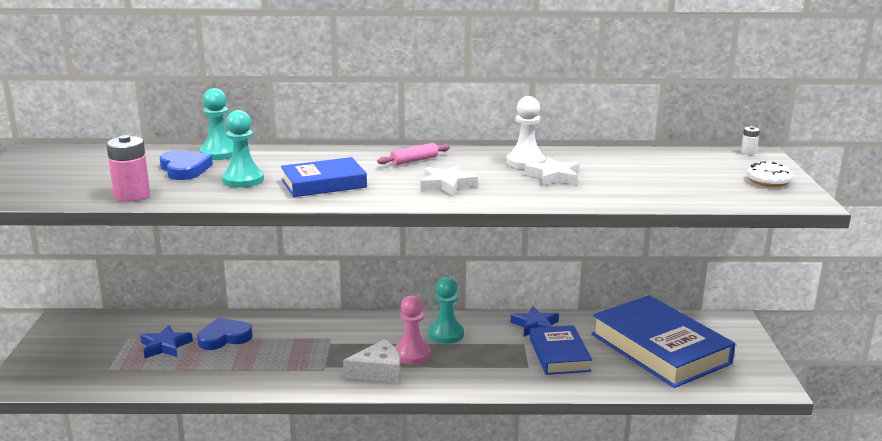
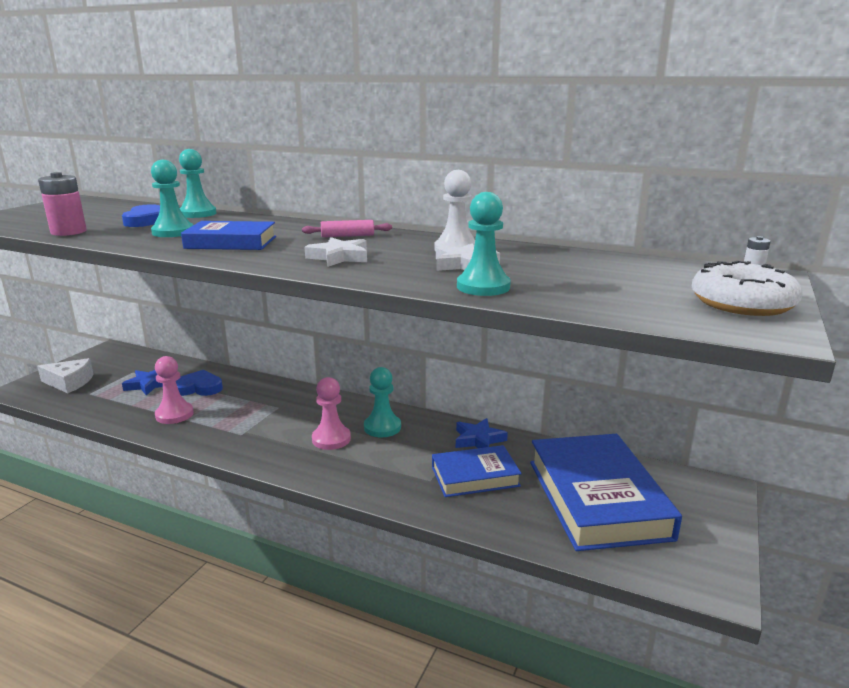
camera: 25 degrees right, 0 degrees up
white cheese [343,339,401,383] -> white cheese moved to [37,358,94,393]
blue book [530,325,592,375] -> blue book turned 60 degrees clockwise [432,445,522,497]
white donut [746,161,793,187] -> white donut [692,261,803,316], size x1.58
none -> pink pawn [155,356,194,424]
none -> turquoise pawn [457,192,511,296]

